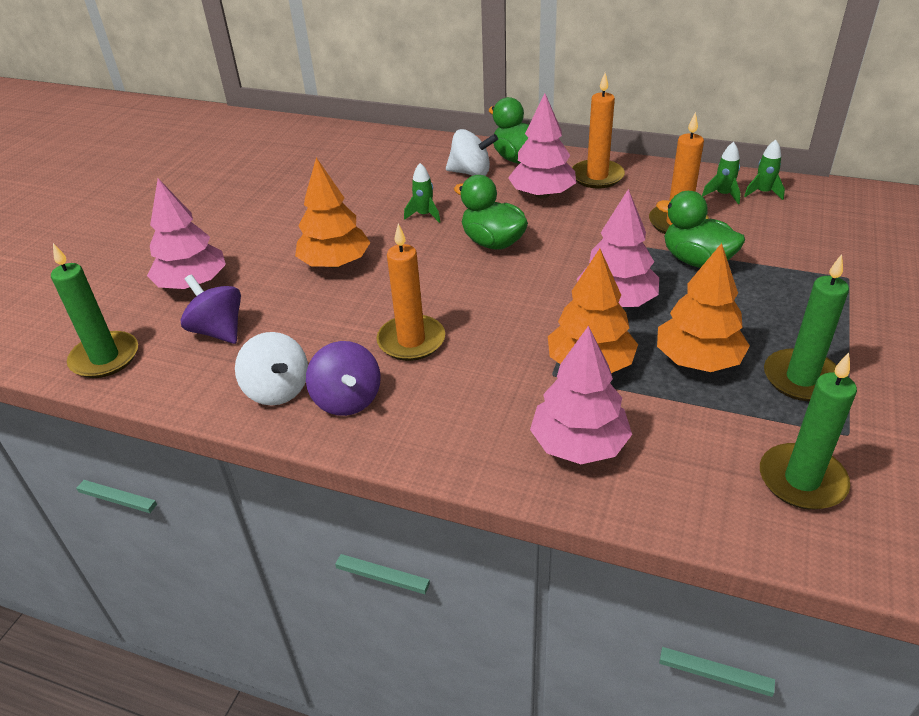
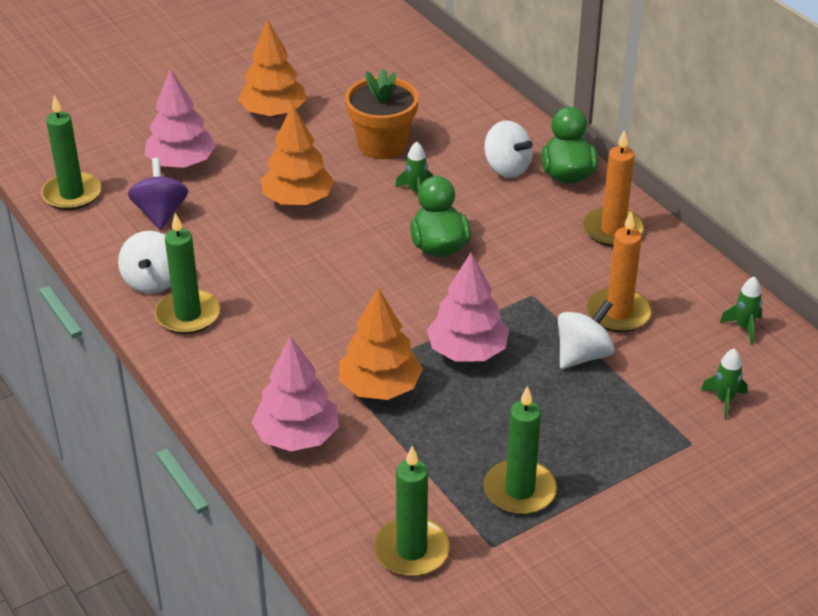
camera: 35 degrees right, 0 degrees up
purple spinning top [306,341,381,416] -> green candle [155,213,220,334]
orange candle [377,224,445,361] -> none
pink tree [508,93,576,199] -> none
green duck [656,191,745,268] -> white spinning top [558,300,614,369]
orange tree [657,243,750,372] -> orange tree moved to [238,20,307,117]
green rocket [702,142,741,204] -> green rocket moved to [701,348,748,419]
none -> orange flower pot [345,69,419,159]

